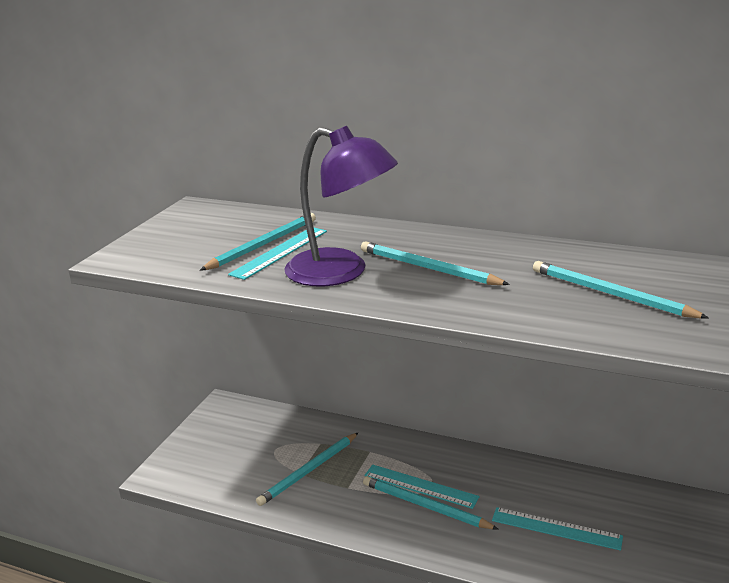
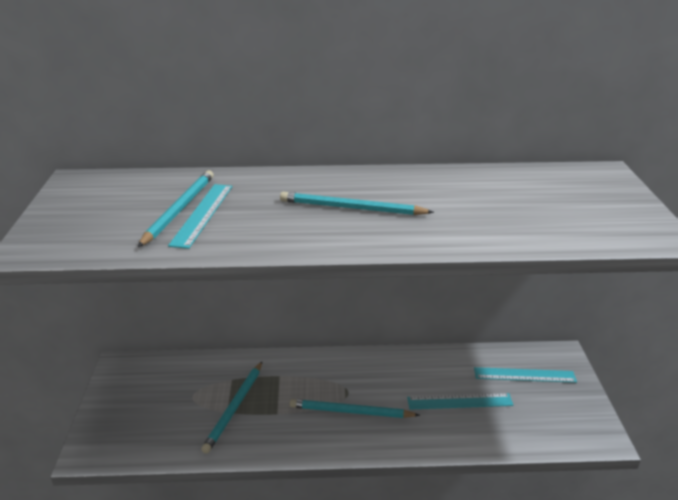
camera: 25 degrees left, 5 degrees up
purple lamp [284,126,398,286] -> none
turquoise ruler [364,465,479,509] -> turquoise ruler moved to [474,367,577,383]
turquoise pencil [533,261,709,319] -> none

